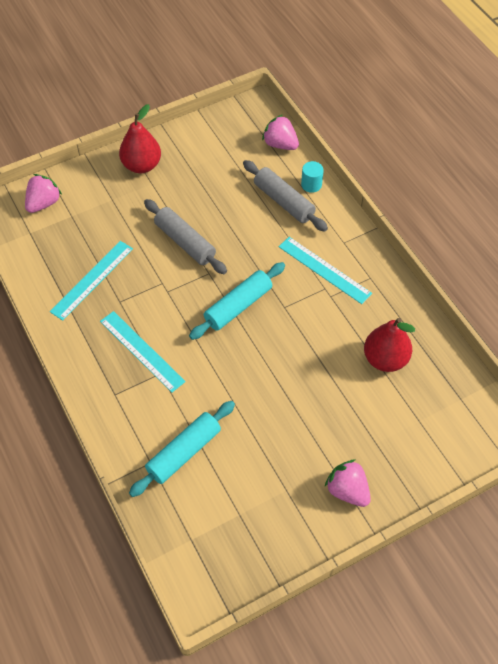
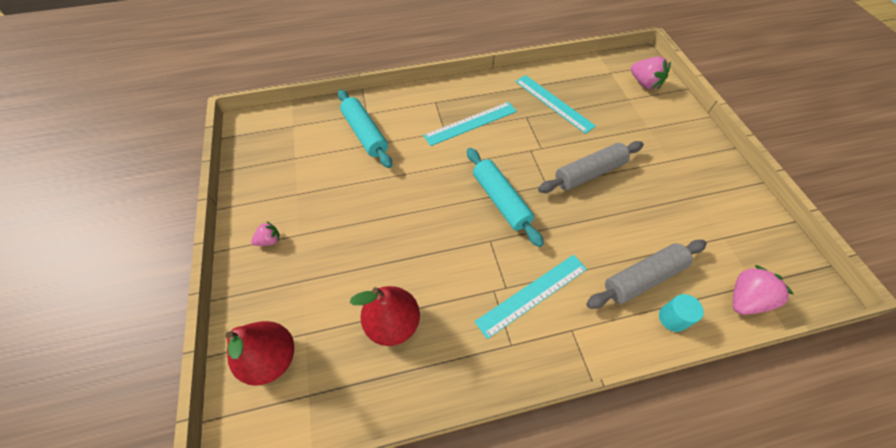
camera: 105 degrees right, 0 degrees up
red pear [119,104,161,173] -> red pear moved to [225,321,294,386]
pink strawberry [325,459,371,507] -> pink strawberry [251,221,280,246], size x0.58

